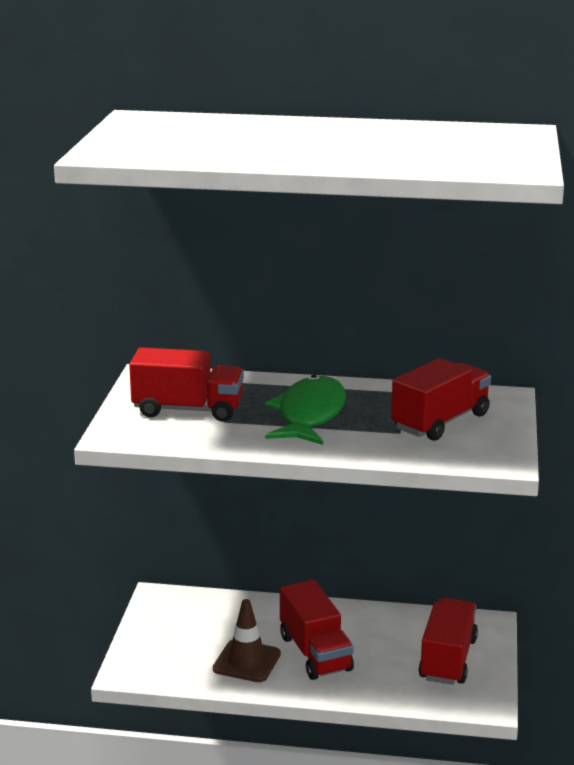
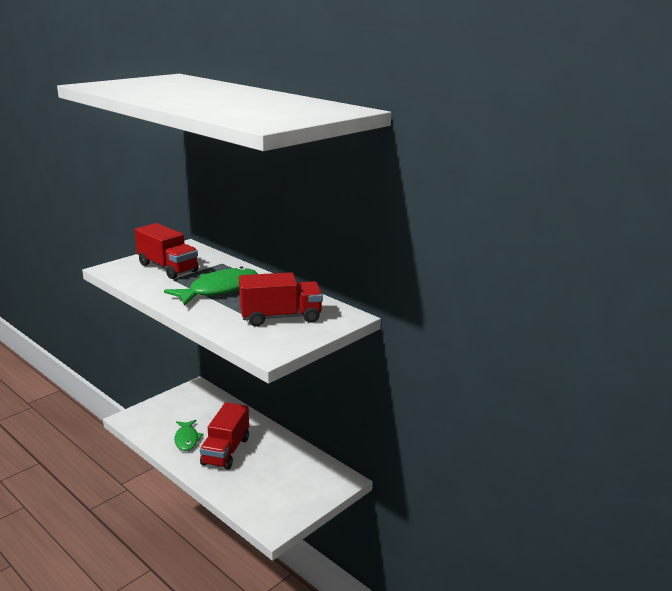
camera: 35 degrees right, 0 degrees up
brown traffic cone [213,599,281,682] -> green fish [174,420,203,451]
red truck [419,598,478,685] -> none

